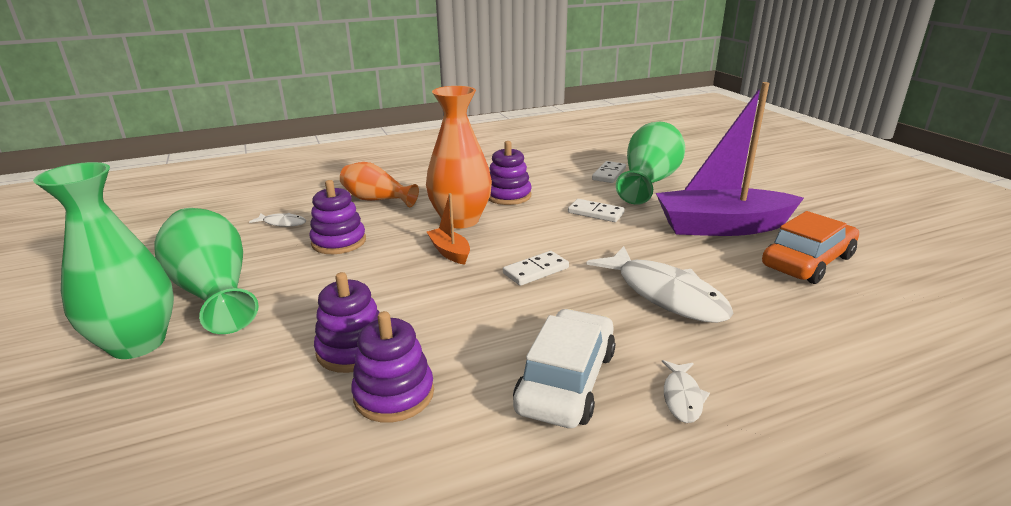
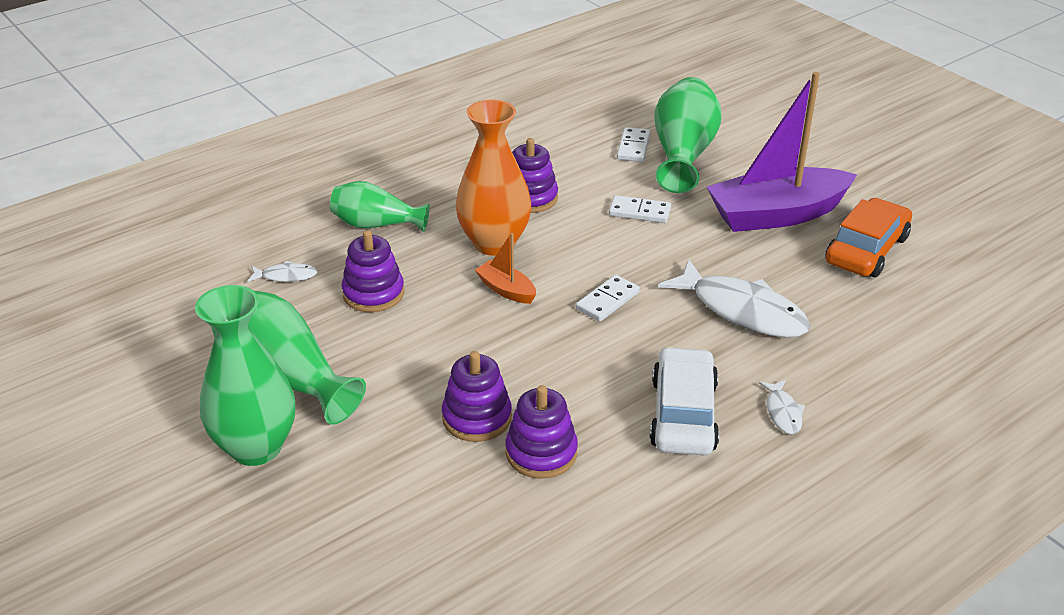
camera: 15 degrees left, 10 degrees up
orange vase [340,162,419,207] -> green vase [330,181,430,232]

